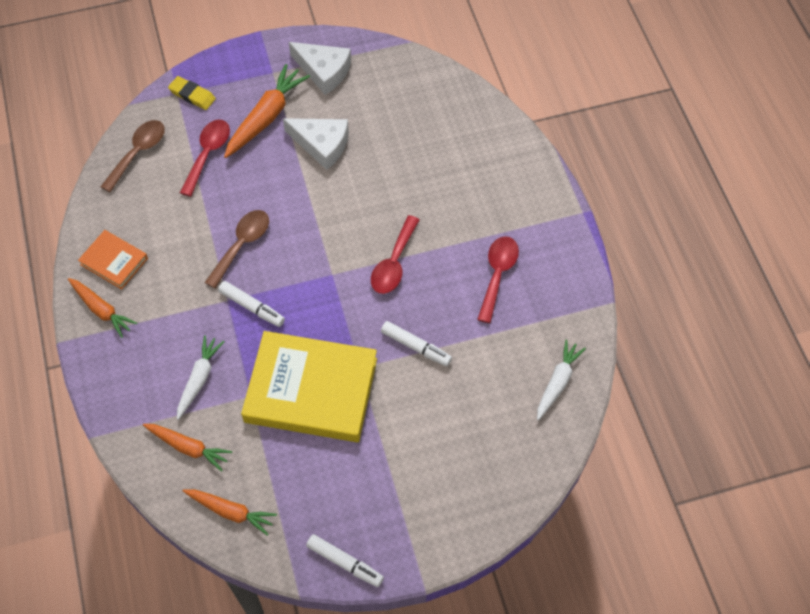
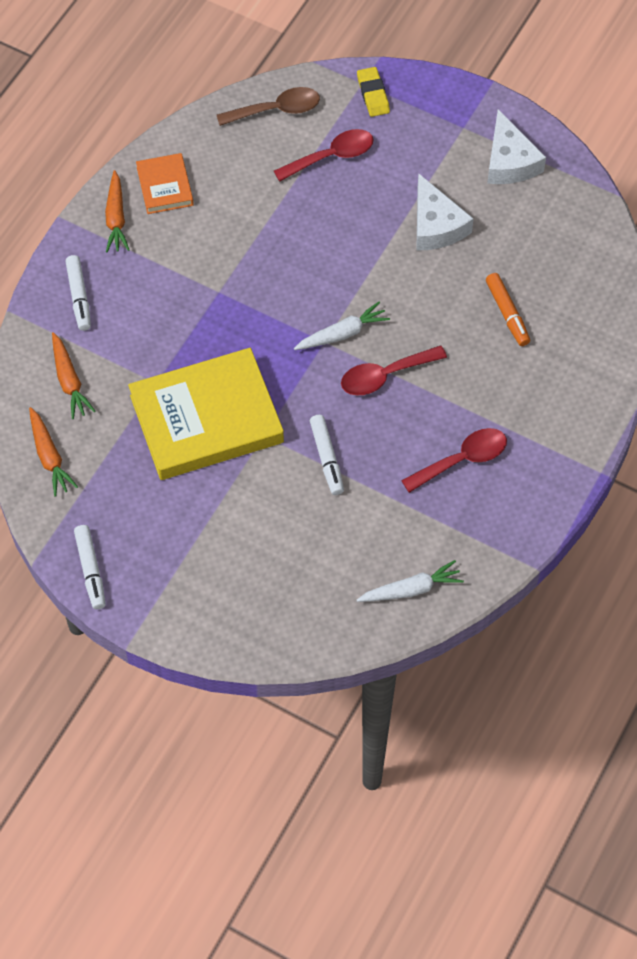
camera: 45 degrees right, 0 degrees up
white carrot [177,335,225,420] -> white carrot moved to [294,302,390,350]
brown spoon [204,210,269,289] -> none
white marker [218,281,285,327] -> white marker moved to [65,255,91,331]
orange carrot [224,64,310,158] -> none
yellow book [241,331,377,442] -> yellow book turned 75 degrees counterclockwise [128,348,284,480]
none -> orange marker [486,273,530,346]

